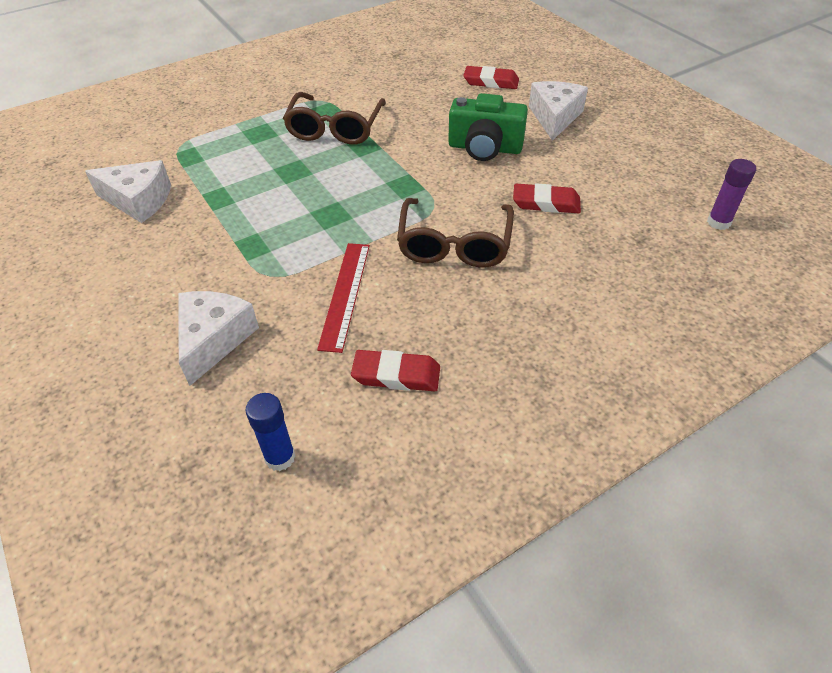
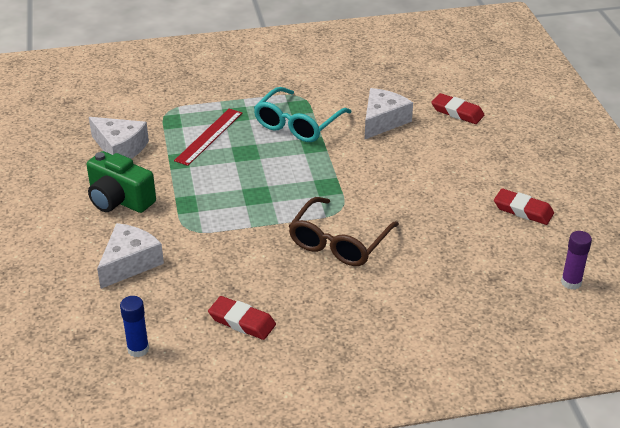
camera: 20 degrees right, 10 degrees down
brown glasses [283,92,386,145] -> turquoise glasses [254,87,352,142]
red ruler [317,243,370,353] -> red ruler moved to [174,109,242,166]
green camera [448,93,528,161] -> green camera moved to [87,151,156,213]
red eraser [513,183,581,213] -> red eraser moved to [494,188,554,225]
white cheese [529,81,588,141] -> white cheese moved to [365,88,413,139]

